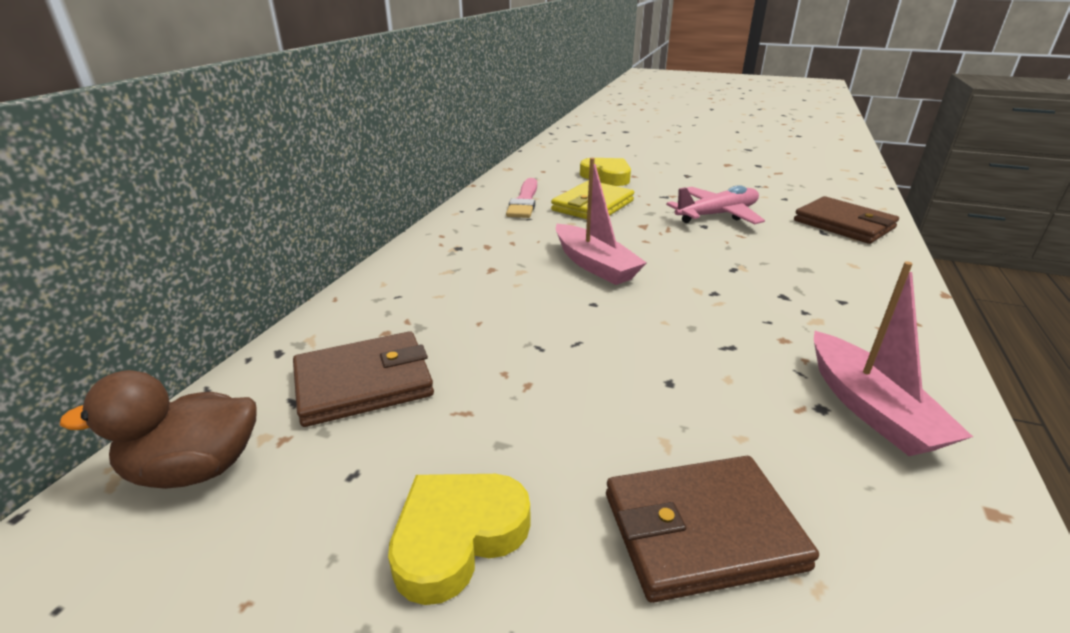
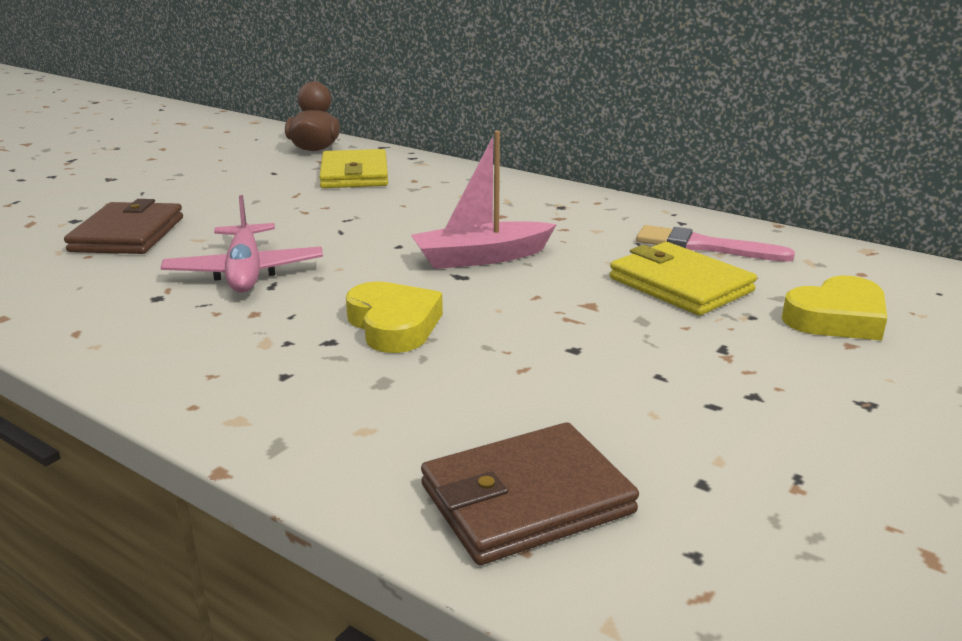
camera: 105 degrees right, 5 degrees down
brown wallet [293,331,434,427] -> yellow wallet [319,149,388,188]
yellow heart [388,474,530,605] -> yellow heart moved to [346,281,443,353]
pink plane [666,185,765,224] -> pink plane moved to [161,195,323,293]
pink boat [814,261,973,456] -> none

